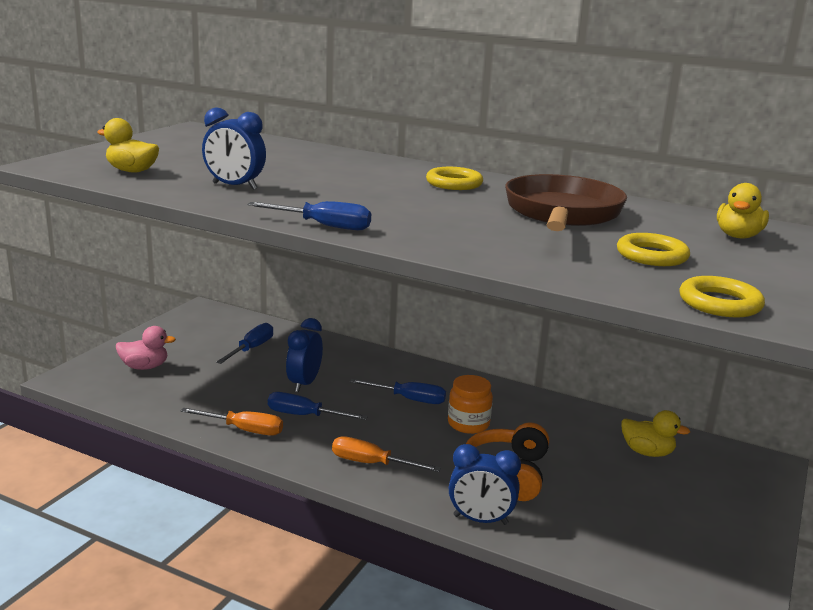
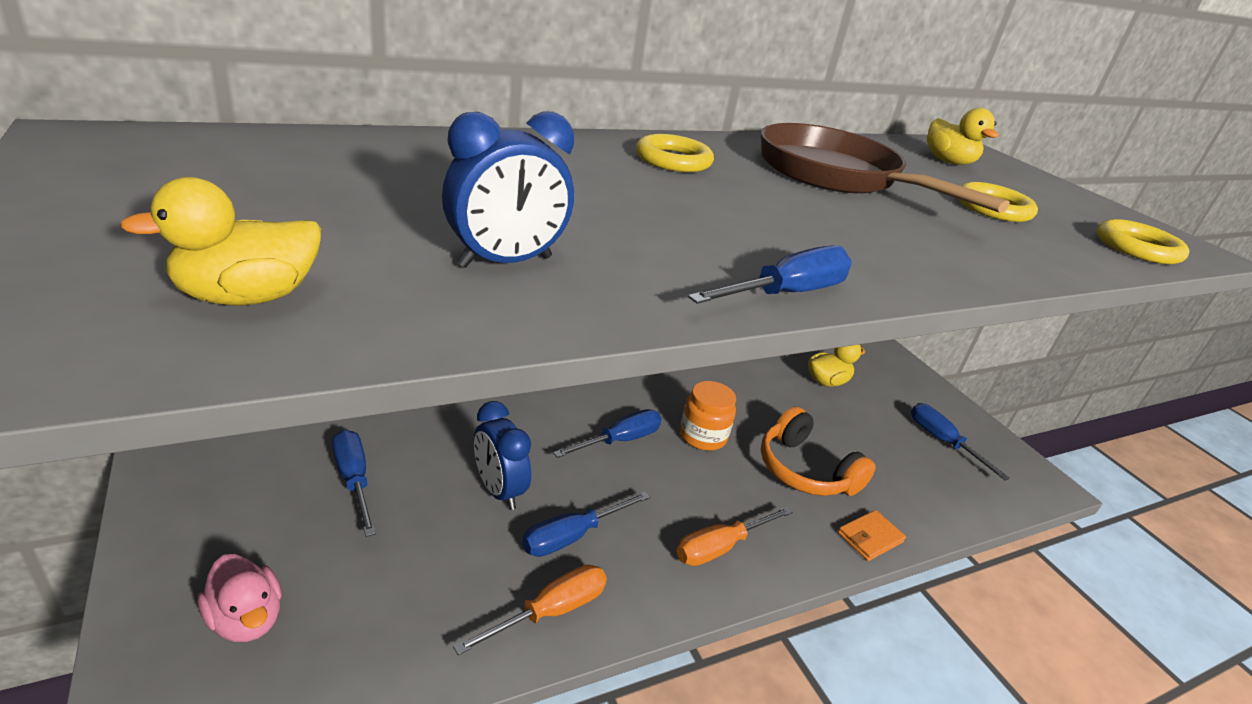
camera: 55 degrees left, 10 degrees up
pink duck [116,326,176,370] -> pink duck turned 105 degrees clockwise [198,554,282,642]
blue clock [449,444,521,525] -> orange wallet [838,510,906,561]
none -> blue screwdriver [911,403,1010,480]

